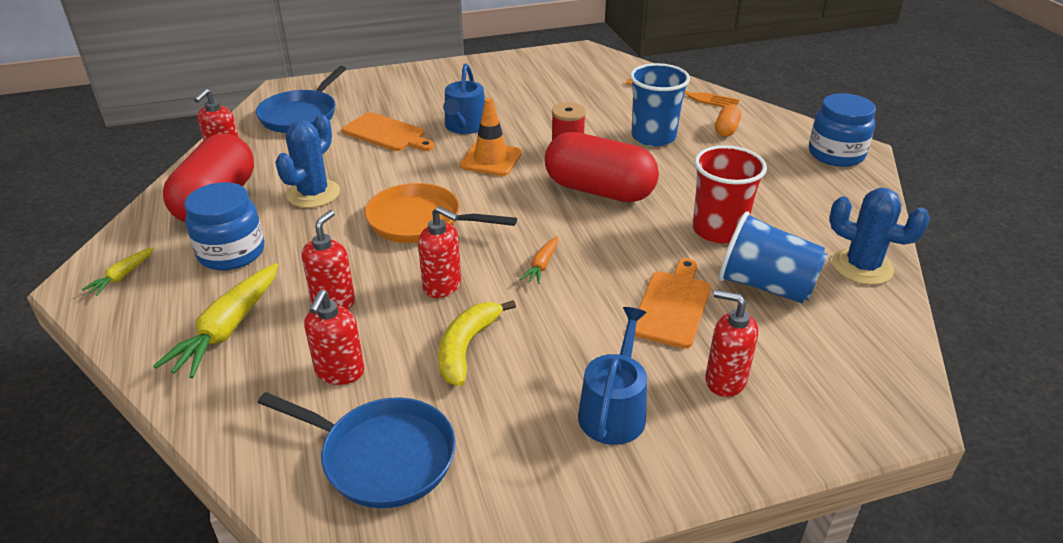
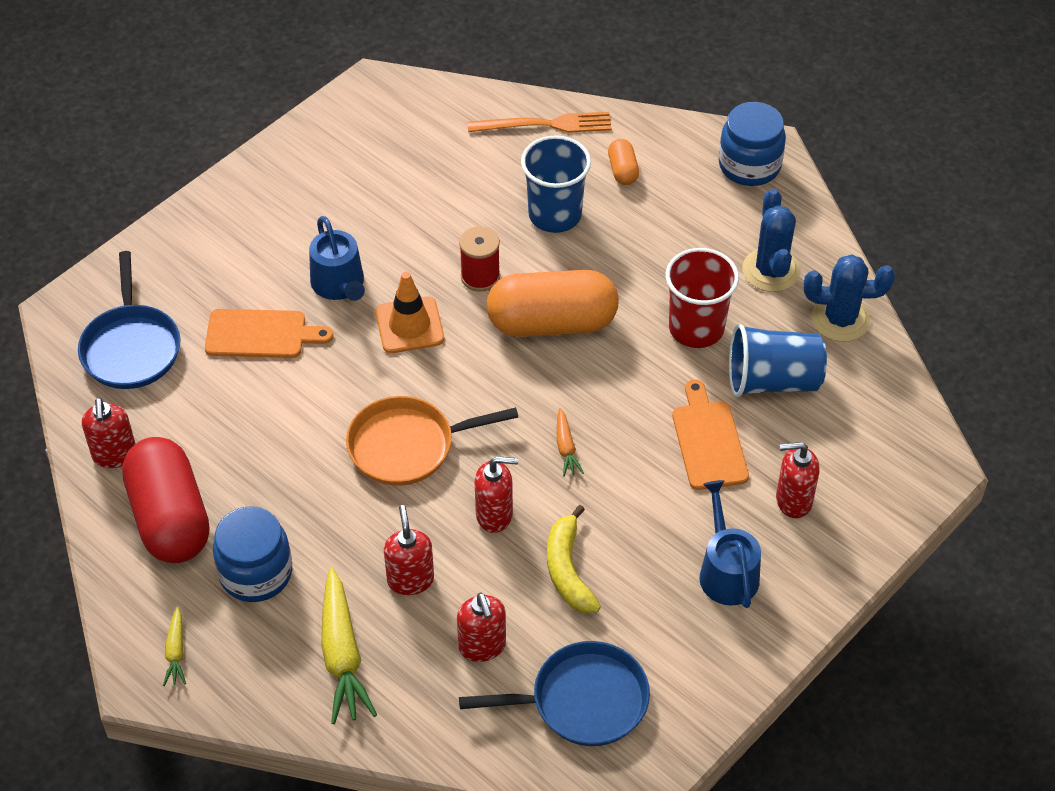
camera: 30 degrees left, 15 degrees up
blue cactus [275,114,340,208] -> blue cactus moved to [742,189,800,292]
red capsule [545,132,659,202] -> orange capsule [486,270,619,337]

